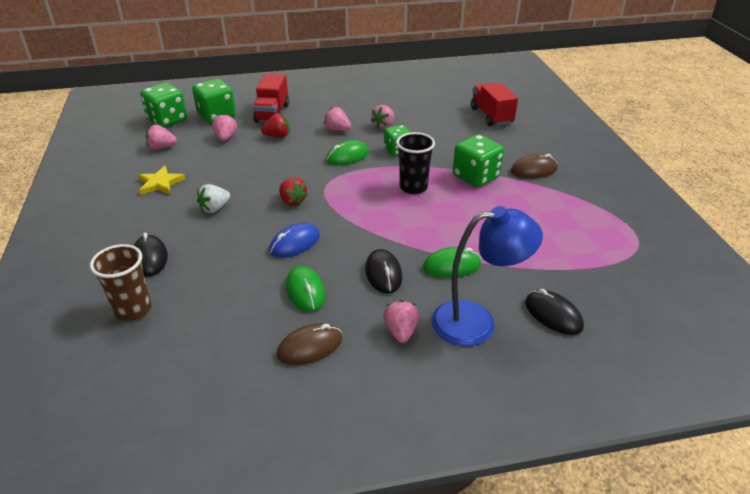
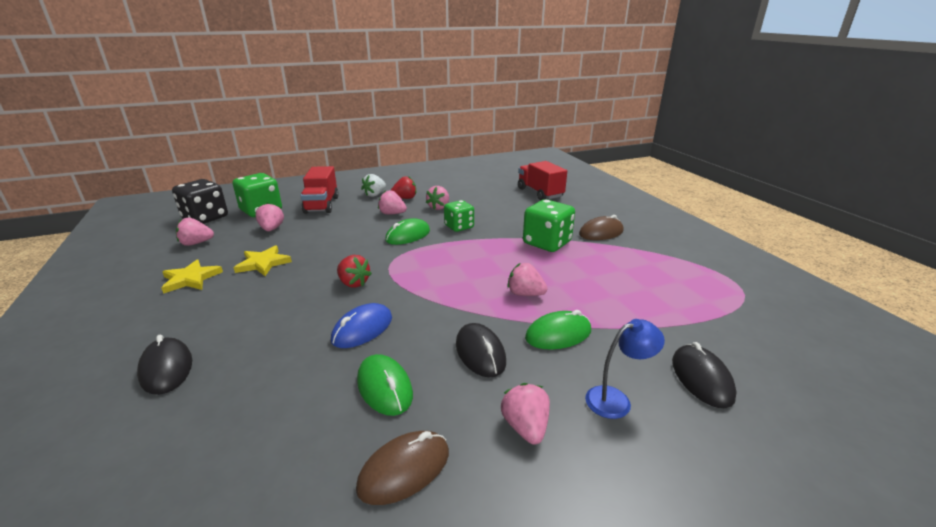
camera: 10 degrees left, 10 degrees down
brown cup [90,244,151,321] -> none
green dice [140,83,187,127] -> black dice [172,179,228,224]
white strawberry [197,184,230,213] -> white strawberry moved to [361,174,386,197]
red strawberry [261,113,289,138] -> red strawberry moved to [391,176,416,199]
black cup [396,132,435,194] -> none
blue lamp [431,206,543,346] -> blue lamp [585,319,665,419], size x0.54
black mouse [525,289,584,335] -> black mouse turned 45 degrees clockwise [672,342,737,408]
none -> yellow star [234,245,292,276]
none -> pink strawberry [507,263,548,296]

